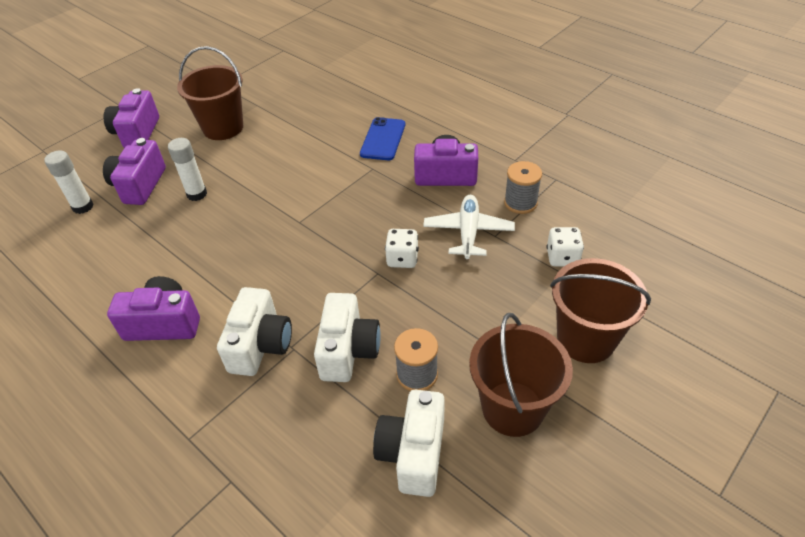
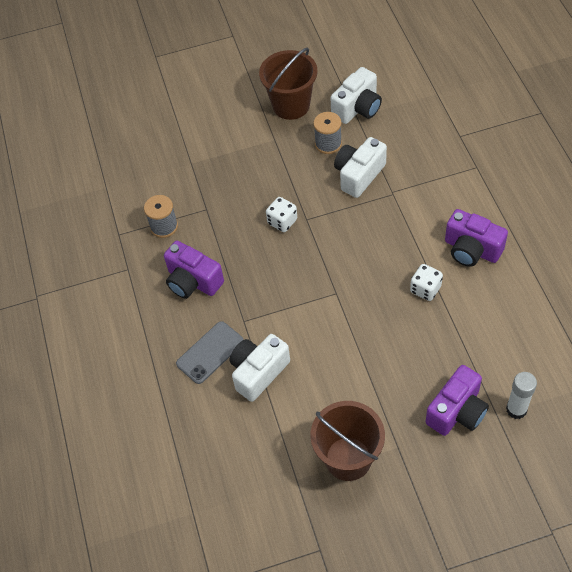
camera: 145 degrees left, 10 degrees up
purple camera [104,88,159,148] -> none
white glue stick [168,138,207,201] -> none
white camera [217,287,292,376] -> white camera moved to [229,334,290,402]
blue phone [360,117,405,160] -> grey phone [176,321,244,384]
white plane [423,195,515,259] -> none
white dice [546,227,584,267] -> white dice moved to [410,264,443,301]
brown bucket [550,258,651,363] -> none

